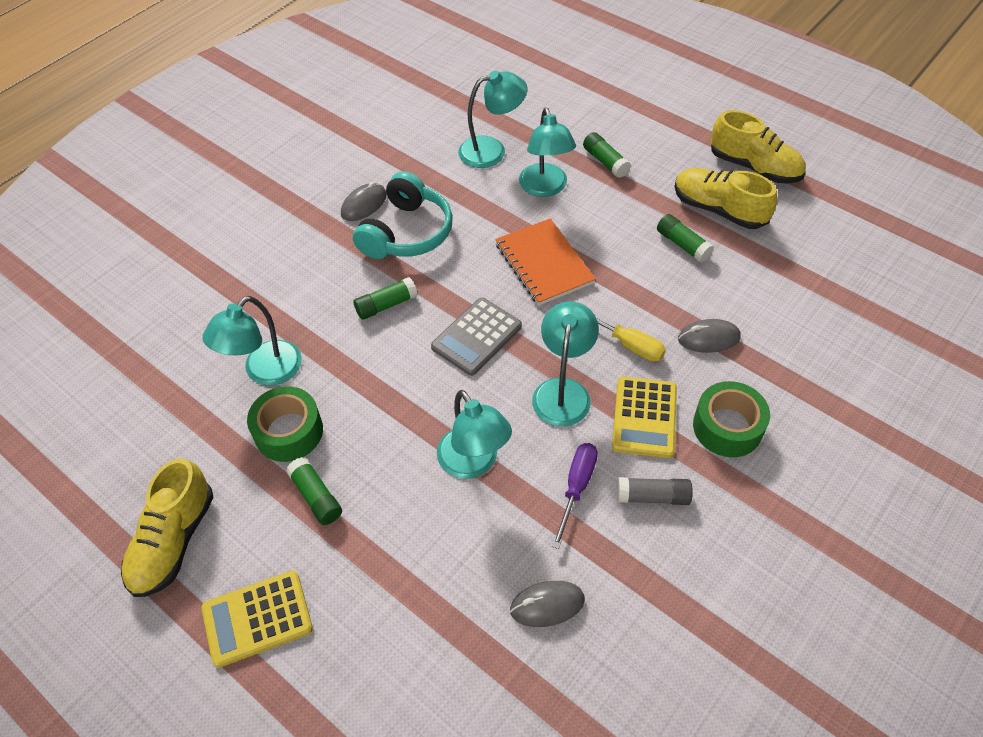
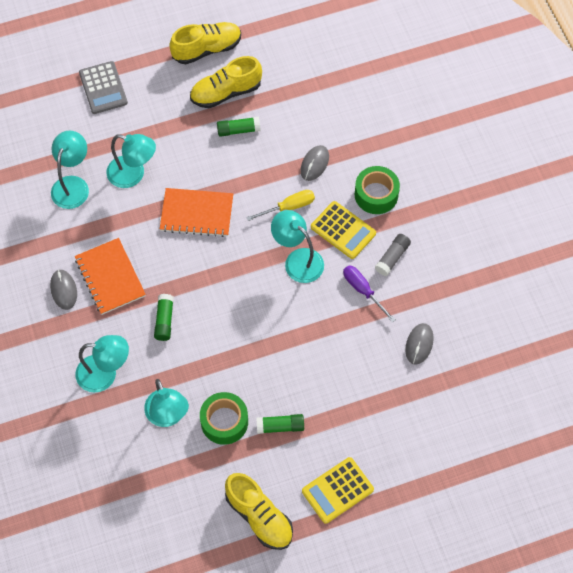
camera: 60 degrees left, 10 degrees up
yellow calculator [201,571,313,668] -> yellow calculator turned 45 degrees clockwise [302,457,374,524]
turquoise headphones [353,171,453,259] -> orange notebook [75,238,146,315]
grey calculator [431,298,522,376] -> grey calculator moved to [79,61,128,114]
turquoise lamp [437,390,512,479] -> turquoise lamp moved to [75,335,129,392]
green glue stick [583,132,631,178] -> none

